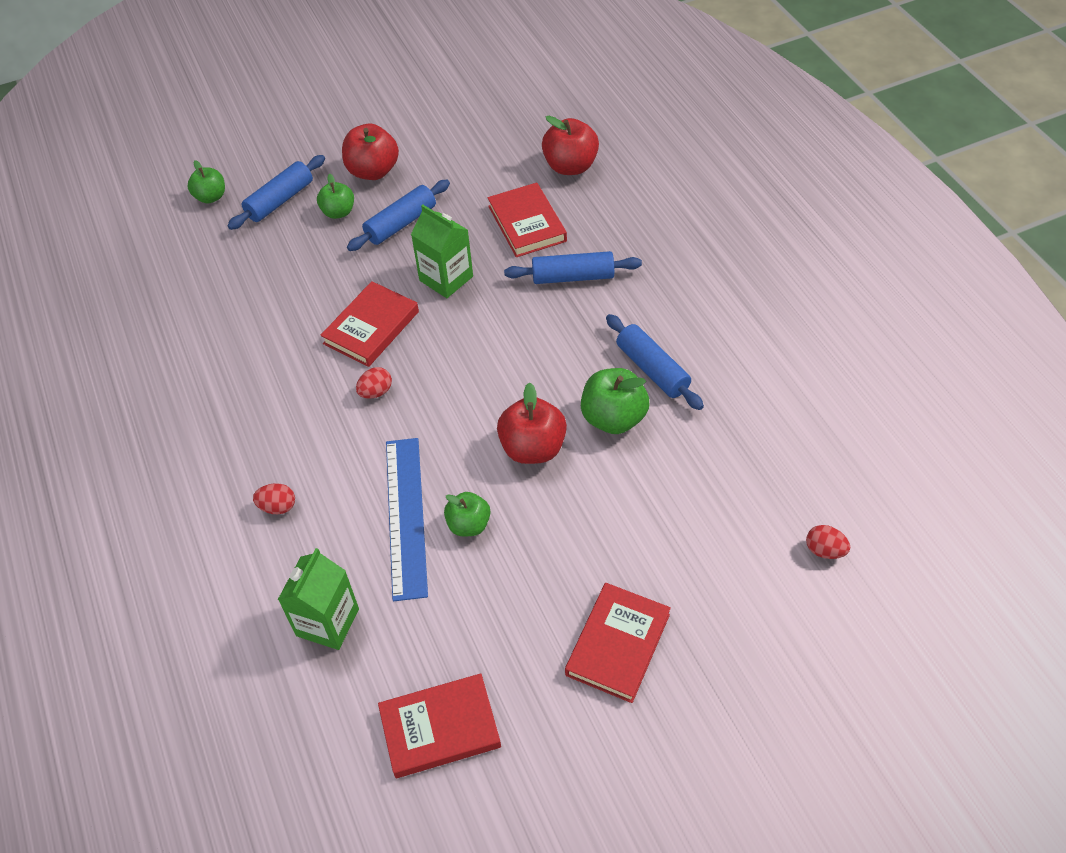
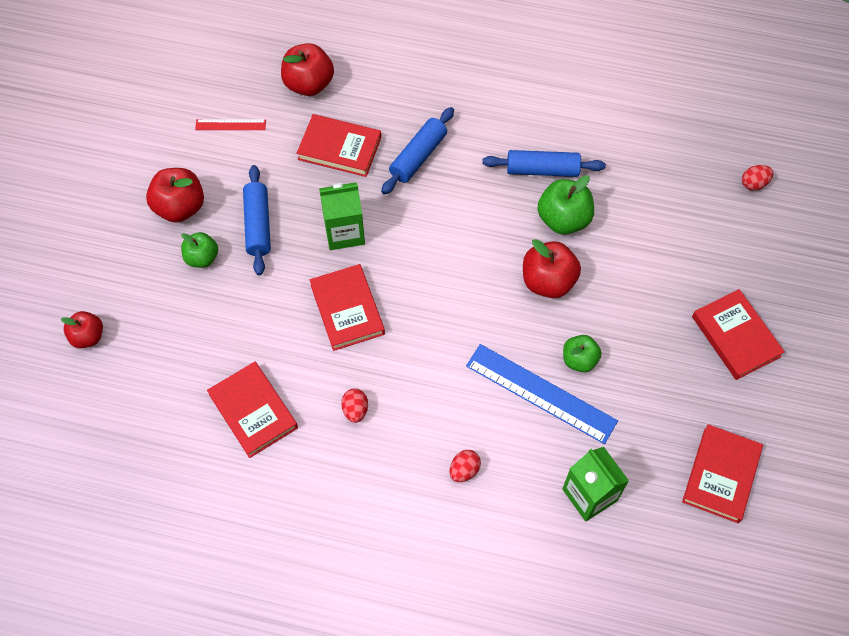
camera: 55 degrees left, 10 degrees up
green apple [187,160,225,203] -> red apple [61,311,103,348]
blue rolling pin [227,155,325,230] -> none
red egg [356,367,392,399] -> red egg moved to [341,388,368,423]
none -> red ruler [195,119,266,130]
none -> red book [207,362,298,458]

